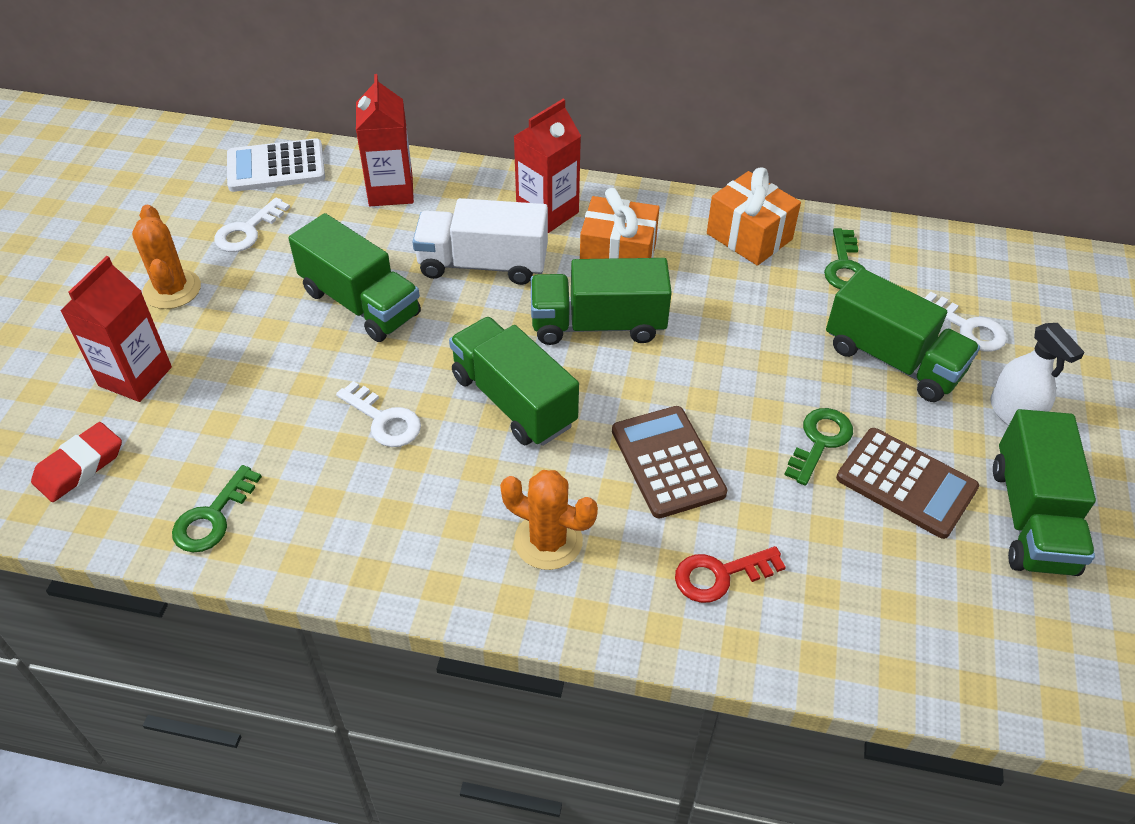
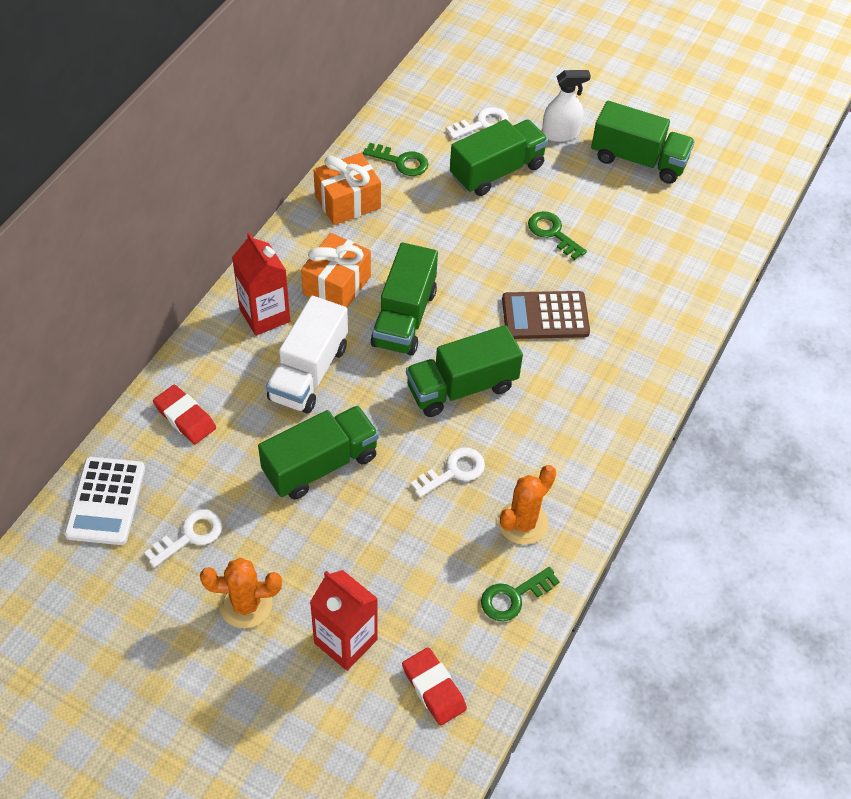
camera: 75 degrees left, 5 degrees up
green key [172,465,262,552] -> green key turned 105 degrees clockwise [481,567,560,621]
white key [214,197,290,252] -> white key turned 90 degrees counterclockwise [144,509,223,568]
red carton [356,74,414,206] -> red eraser [153,385,216,444]
orange cactus [500,470,598,570] -> orange cactus moved to [498,465,556,545]
red key [675,546,786,603] -> none
brown calculator [836,428,979,539] -> none

